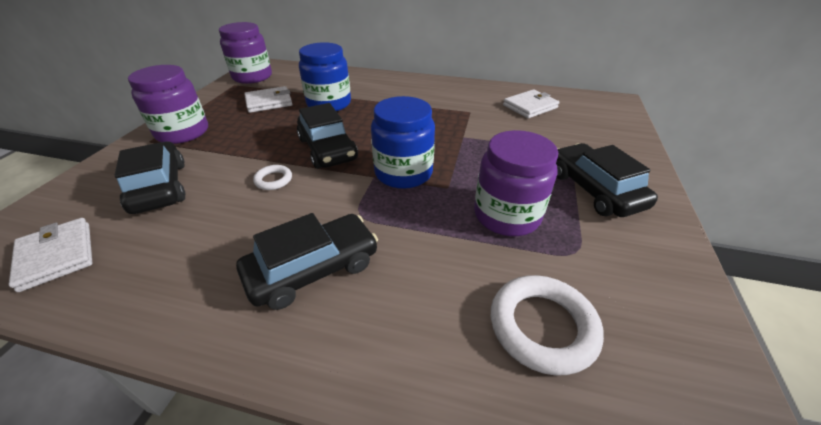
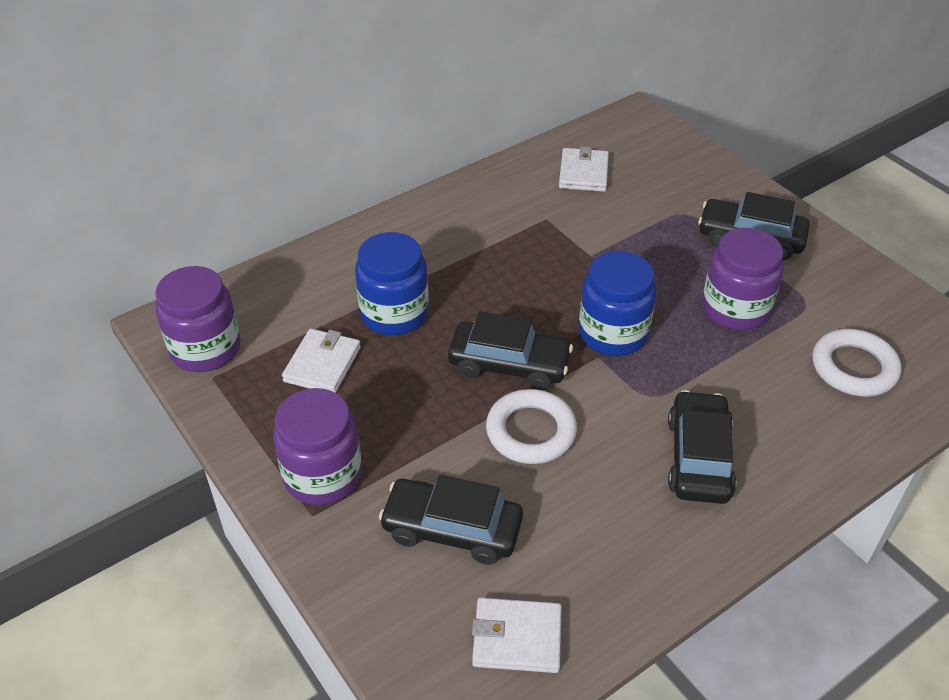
camera: 50 degrees left, 5 degrees up
white ring [253,165,292,190] -> white ring [486,389,577,464], size x1.91

